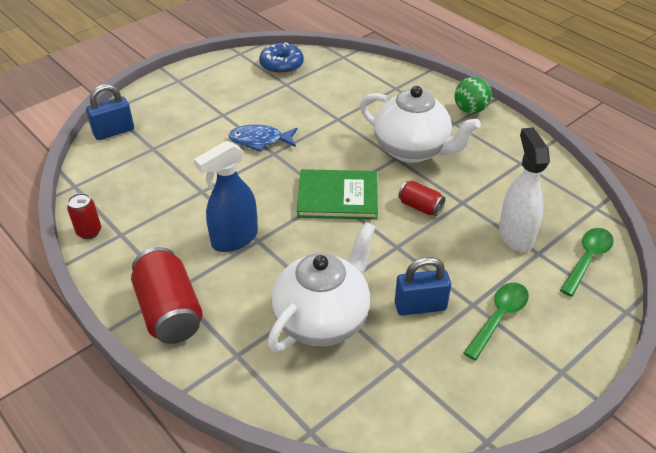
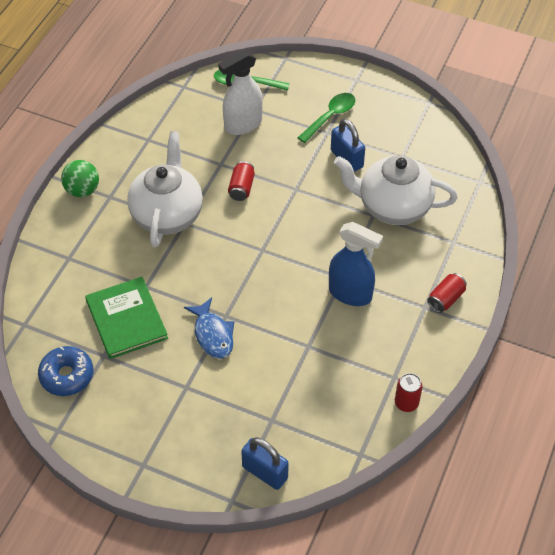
camera: 115 degrees left, 10 degrees up
red can [131,247,203,344] -> red can [427,273,467,313], size x0.53
green book [297,169,378,220] -> green book moved to [85,277,168,359]
green spoon [464,283,529,360] -> green spoon turned 120 degrees clockwise [298,93,355,143]

